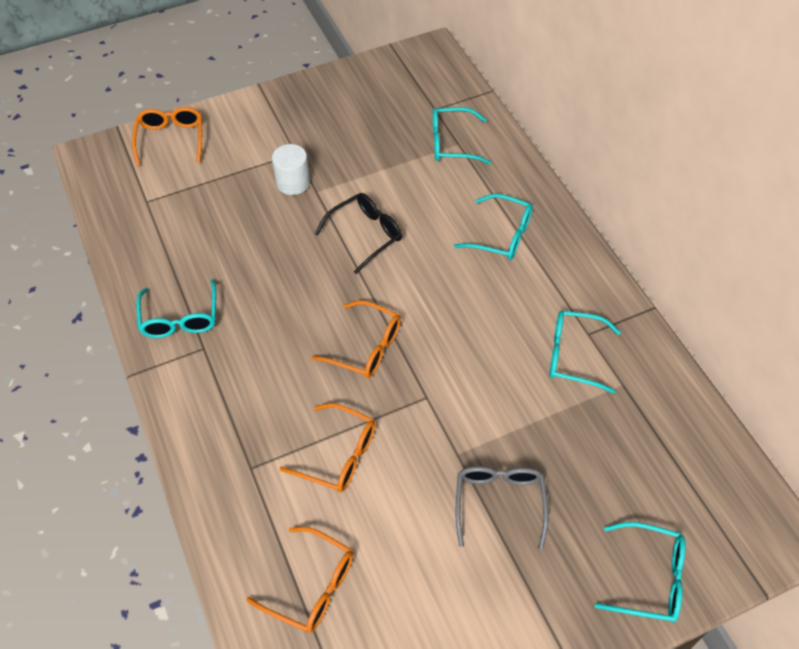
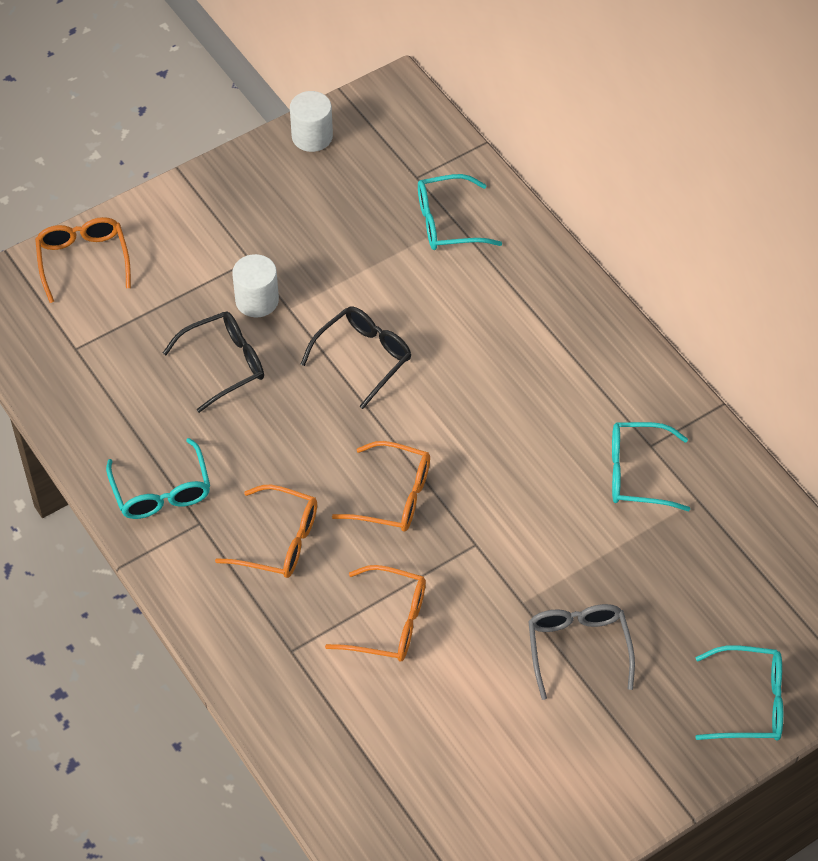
camera: 10 degrees left, 0 degrees up
orange glasses [246,527,353,633] -> orange glasses moved to [215,485,317,578]
turquoise glasses [454,194,533,260] -> none
none -> black glasses [163,312,264,413]
none -> white cylinder [290,91,333,152]

